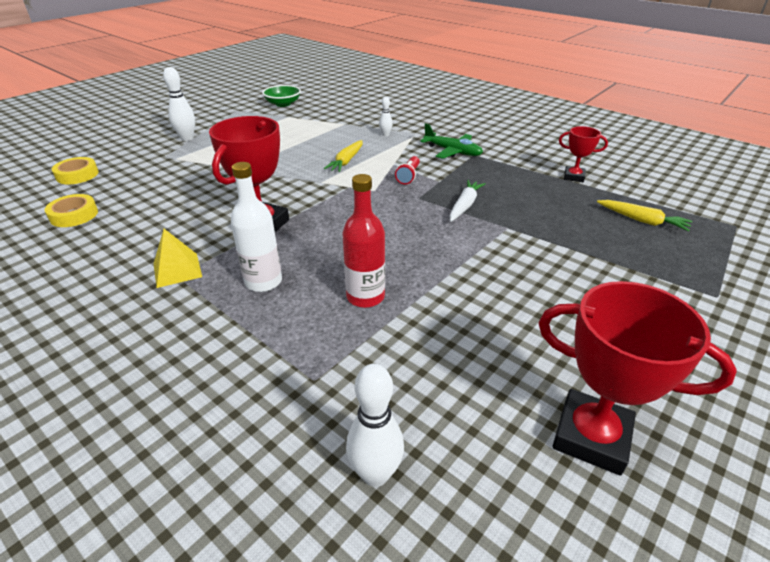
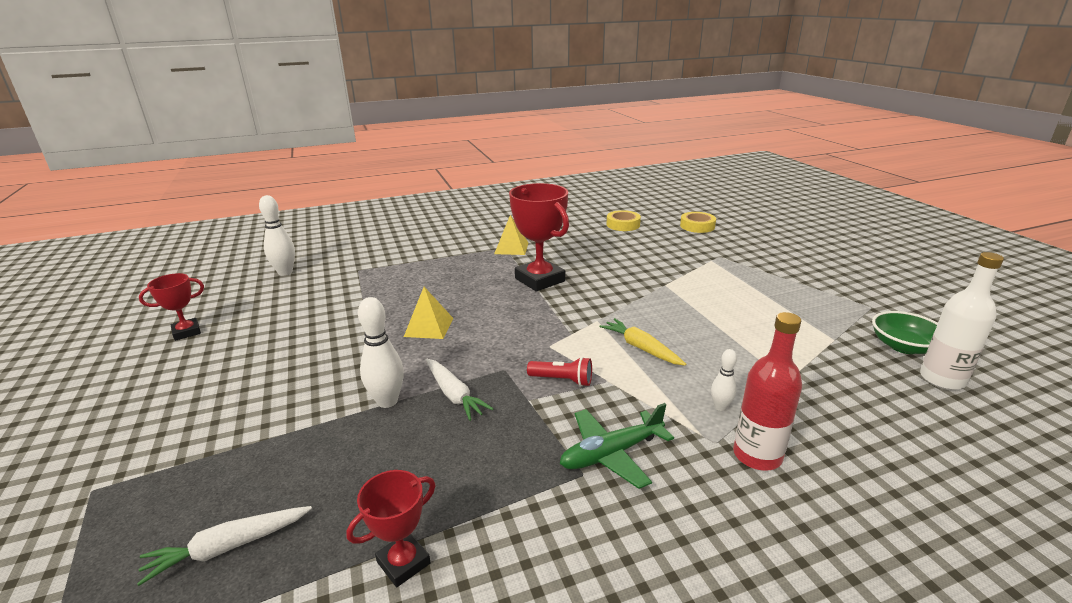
camera: 120 degrees right, 10 degrees down
white bowling pin [163,67,195,141] -> white bowling pin moved to [358,297,404,408]
white bottle [231,162,282,292] -> white bottle moved to [920,252,1004,390]
red bottle [342,174,385,308] -> red bottle moved to [733,312,802,471]
red flashlight [395,156,420,185] -> red flashlight turned 150 degrees clockwise [527,357,592,386]
red trophy [539,281,737,476] -> red trophy [139,273,204,341], size x0.54
yellow carrot [597,200,693,232] -> white carrot [137,506,312,586]
none -> yellow pyramid [404,287,453,339]

